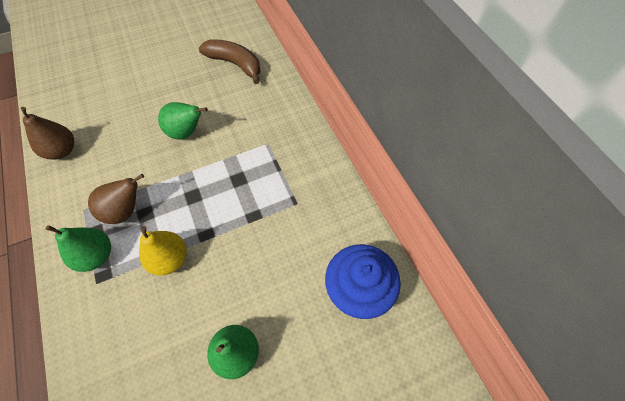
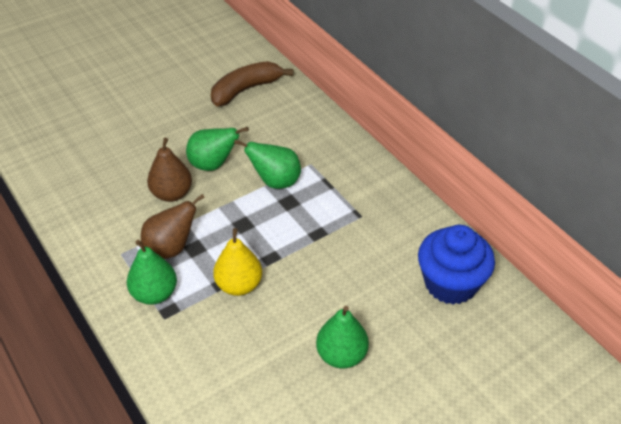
camera: 10 degrees left, 15 degrees down
brown pear [21,107,74,160] -> brown pear moved to [147,138,192,202]
brown banana [199,39,261,84] -> brown banana turned 60 degrees counterclockwise [211,61,293,106]
none -> green pear [234,140,301,189]

